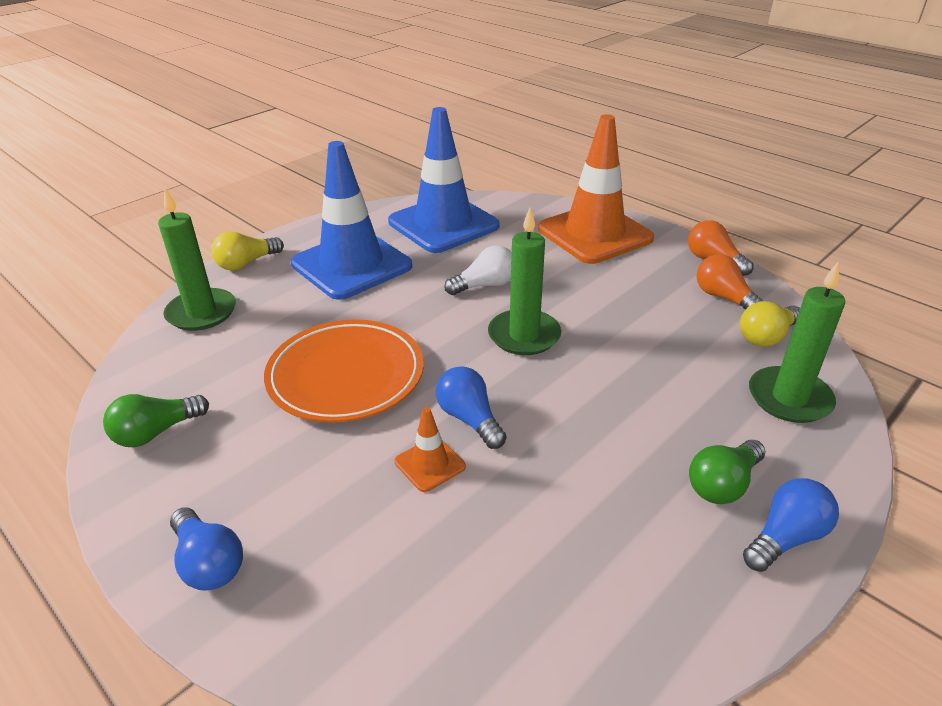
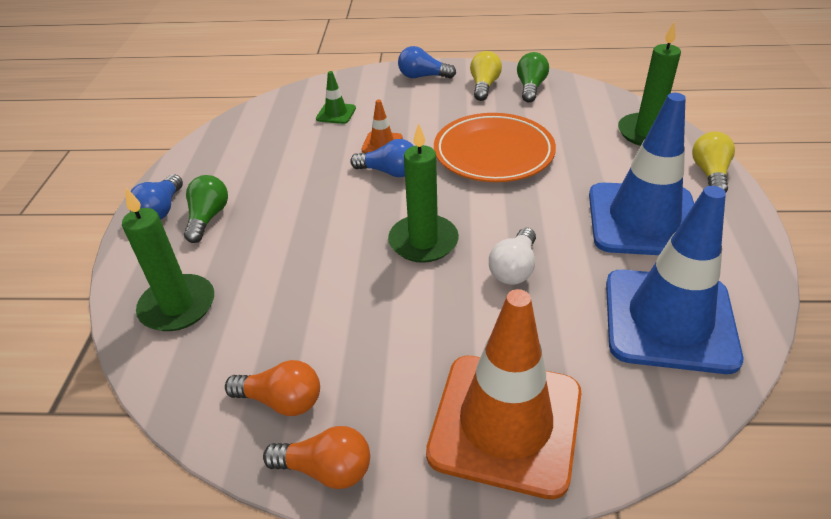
camera: 140 degrees right, 5 degrees up
yellow light bulb [740,301,800,347] -> yellow light bulb moved to [470,51,502,101]
none -> green traffic cone [316,71,356,124]

